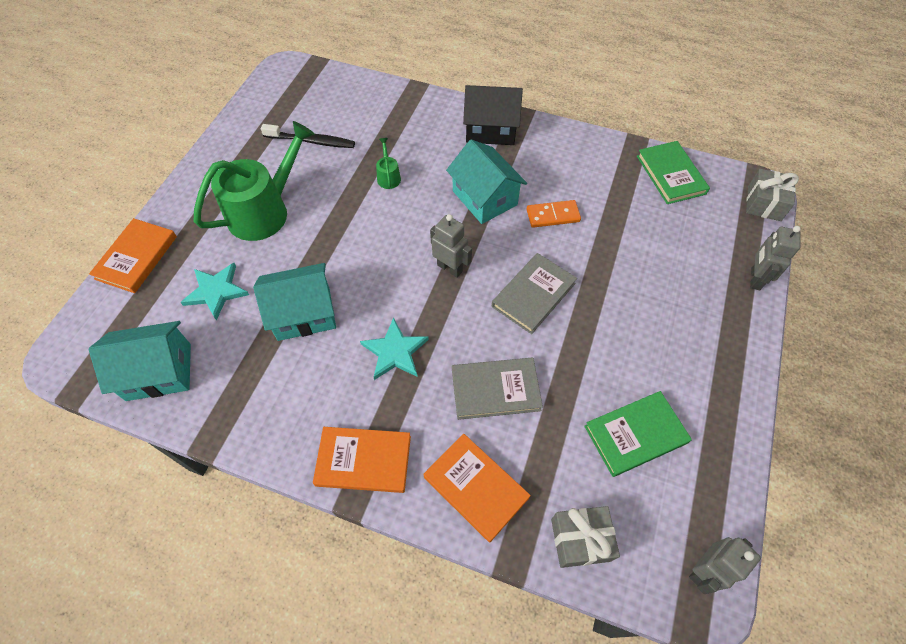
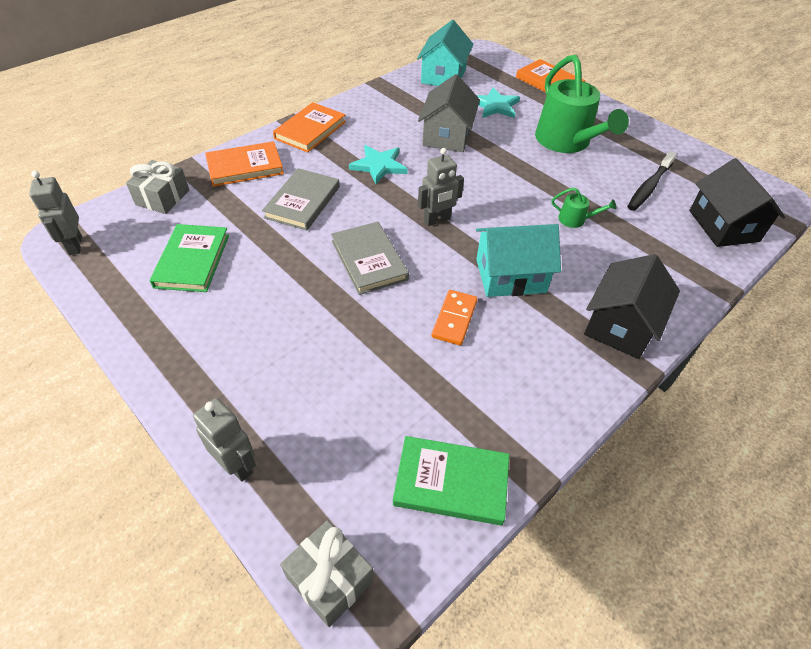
camera: 115 degrees right, 10 degrees down
turquoise house [253,263,336,341] -> grey house [418,74,480,152]
none -> black house [689,158,786,247]

